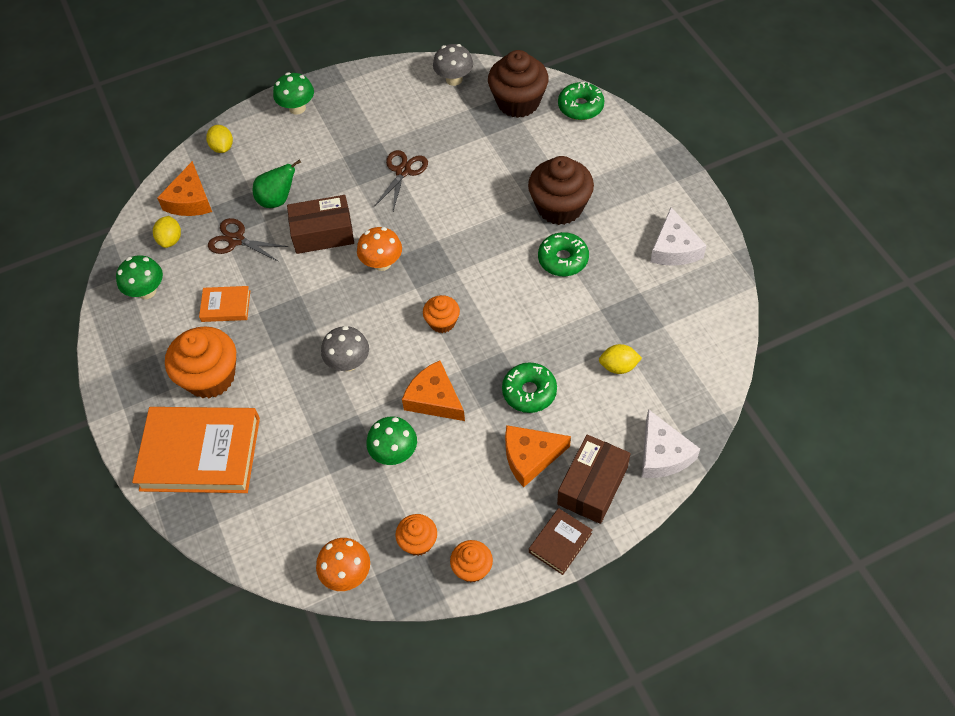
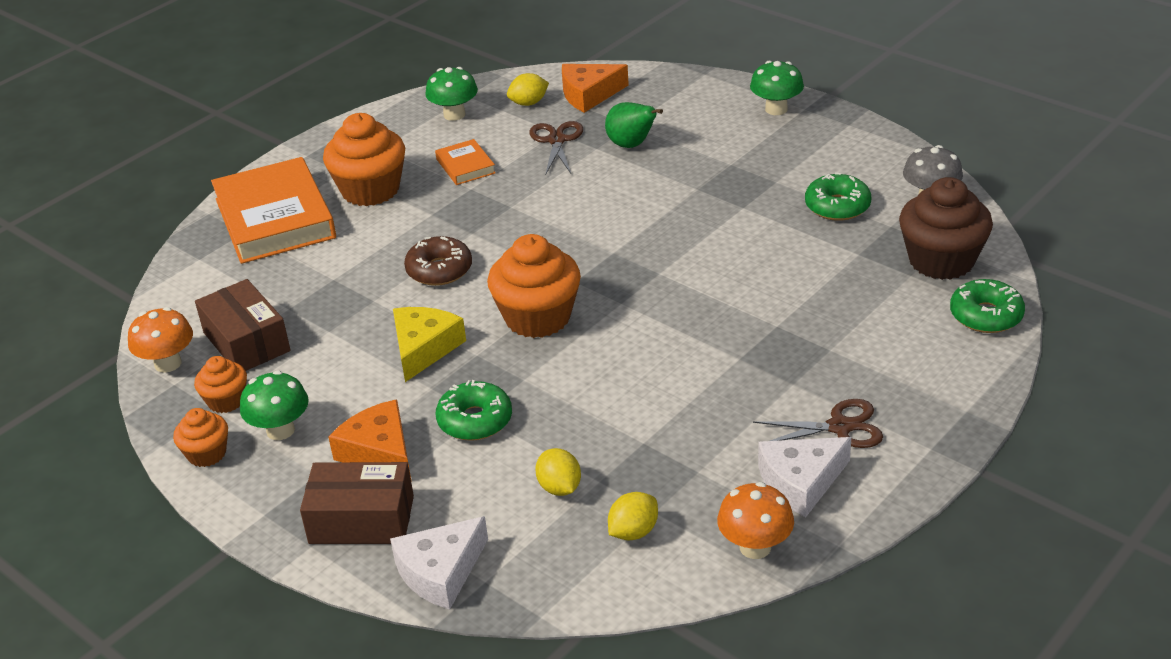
camera: 65 degrees right, 20 degrees down
yellow lemon [206,125,233,153] -> yellow lemon moved to [608,492,658,541]
brown box [287,195,354,254] -> brown box moved to [195,279,291,371]
grey mushroom [321,326,369,371] -> brown donut [404,236,472,286]
orange mushroom [357,227,402,271] -> orange mushroom moved to [717,482,794,559]
green mushroom [366,416,417,465] -> green mushroom moved to [240,371,309,440]
brown scissors [374,150,428,211] -> brown scissors moved to [753,399,883,448]
orange cheese [402,361,465,421] -> yellow cheese [393,307,466,382]
orange cupcake [423,295,460,333] -> orange cupcake [487,234,581,338], size x1.86
brown cupcake [528,156,594,225] -> none
brown book [529,508,592,575] -> none
green donut [538,232,589,276] -> green donut moved to [805,172,871,221]

